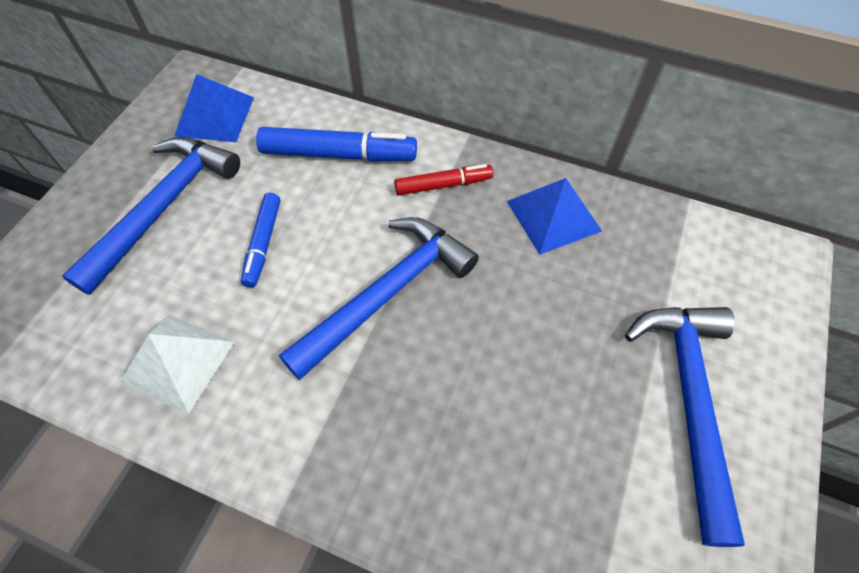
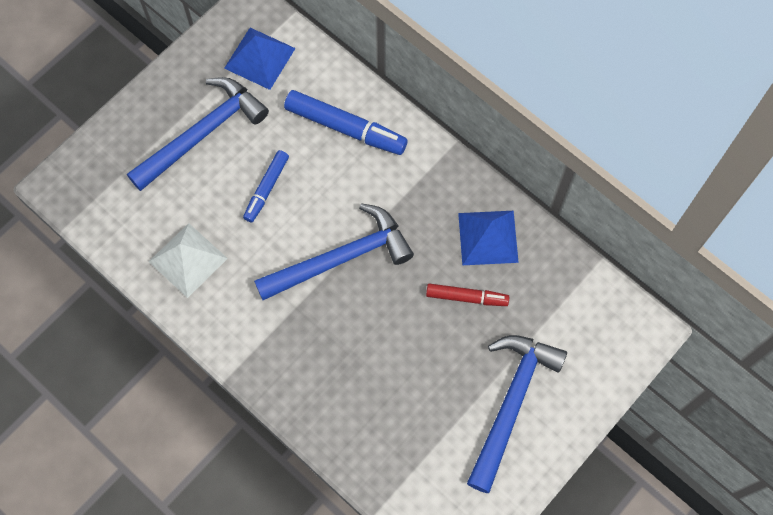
camera: 20 degrees right, 10 degrees up
red marker [394,164,493,195] -> red marker moved to [426,283,509,306]

